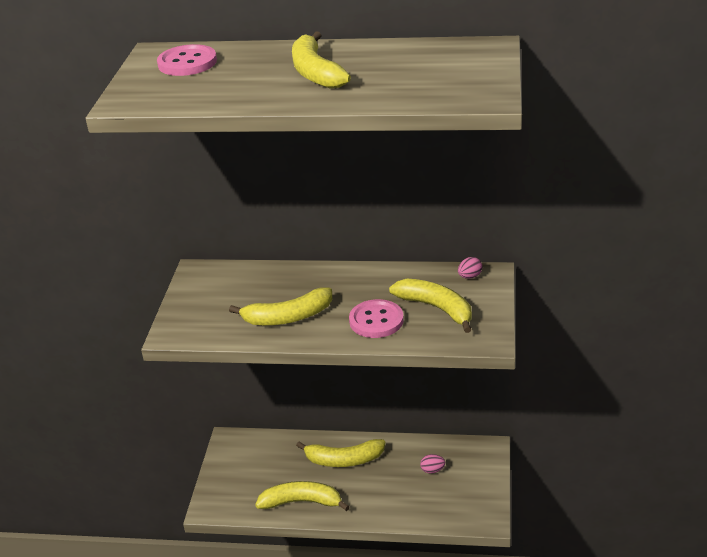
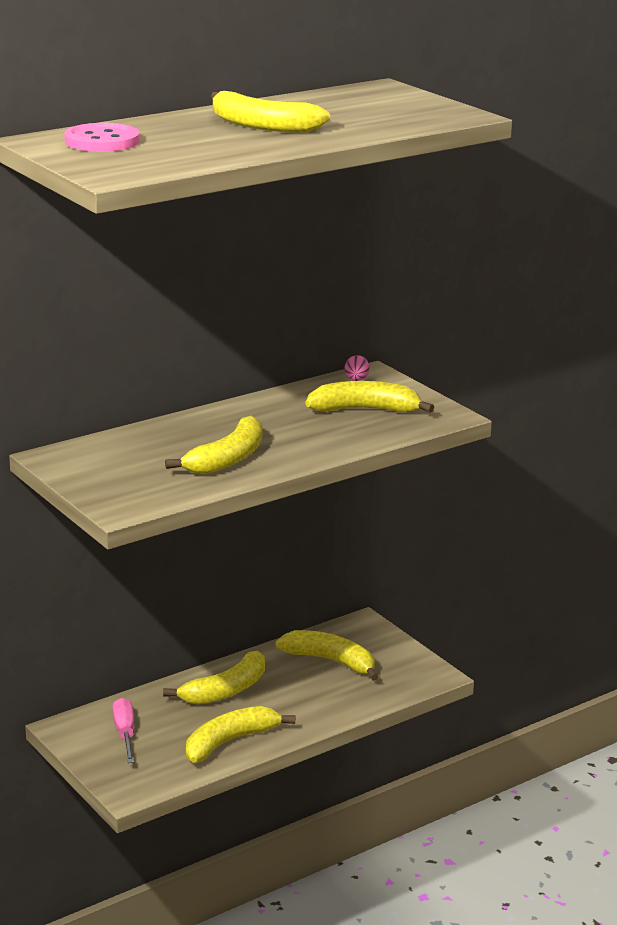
camera: 45 degrees left, 10 degrees down
pink button [349,299,404,338] -> none
pink egg [420,454,445,474] -> yellow banana [275,630,378,681]
none -> pink screwdriver [112,697,134,763]

